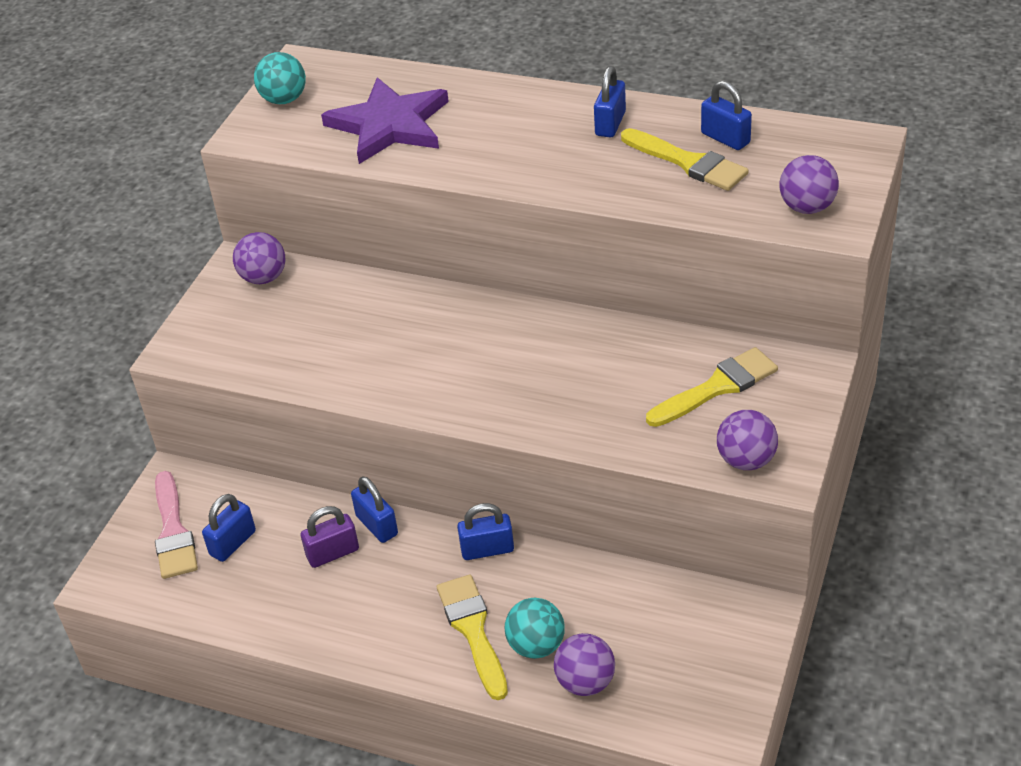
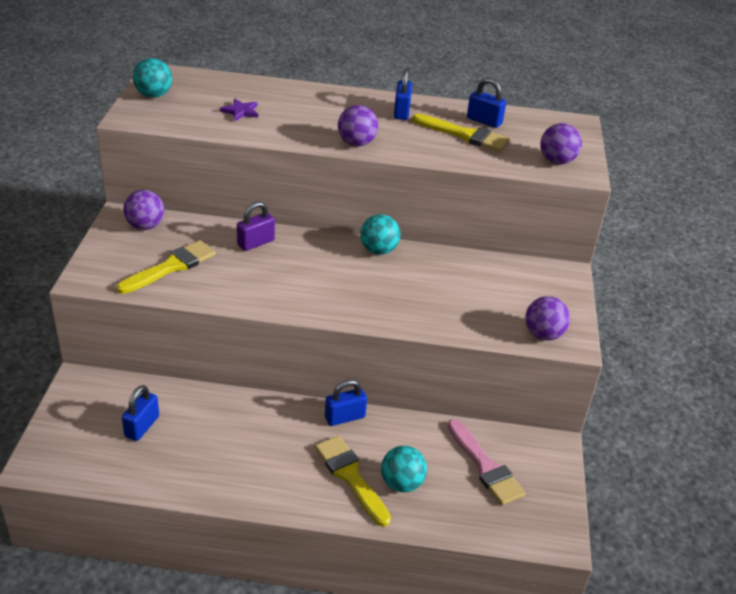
camera: 20 degrees left, 5 degrees down
pink brush [155,471,198,579] -> pink brush moved to [447,419,526,506]
purple padlock [300,506,359,568] -> purple padlock moved to [237,201,275,251]
purple star [321,77,449,164] -> purple star [220,98,258,121], size x0.41
blue padlock [351,476,398,543] -> none
purple ball [554,633,615,696] -> purple ball moved to [338,105,378,146]
yellow brush [646,347,778,427] -> yellow brush moved to [116,240,216,294]
none -> turquoise ball [360,214,400,255]

